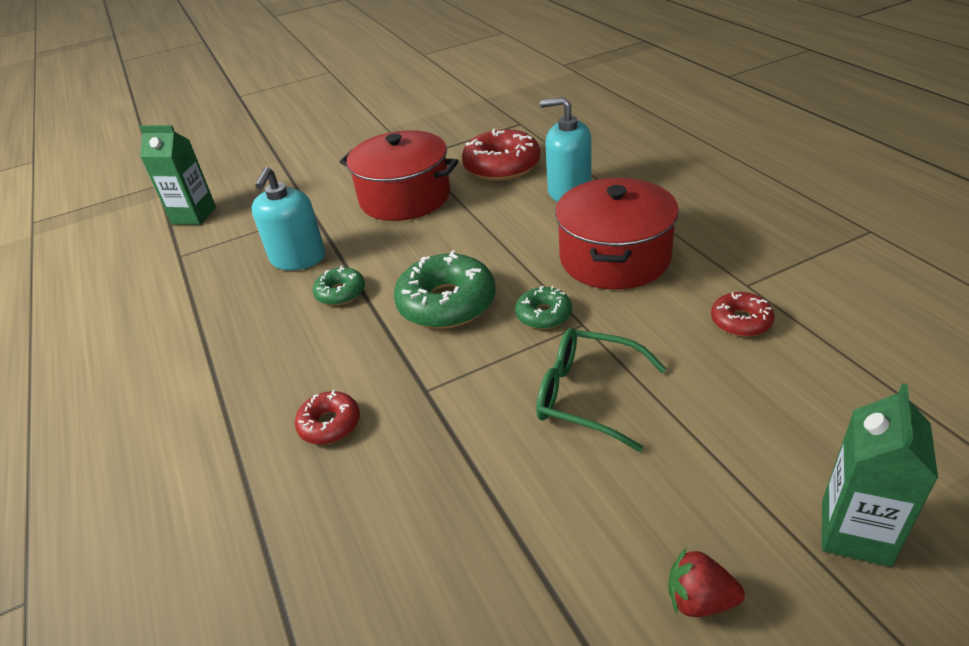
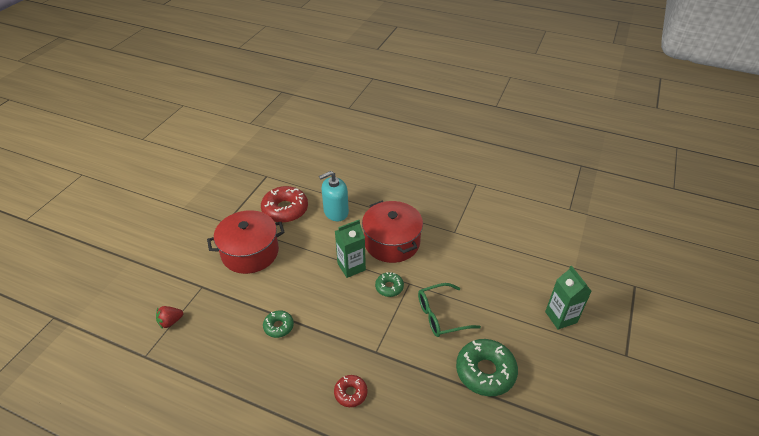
camera: 45 degrees left, 5 degrees up
green carton [139,125,216,225] -> green carton moved to [335,220,366,278]
turquoise soap dispenser [252,167,325,270] -> none
green donut [394,250,496,329] -> green donut moved to [456,339,518,396]
red strawberry [668,548,745,617] -> red strawberry moved to [156,306,183,329]
red donut [711,292,774,337] -> none

